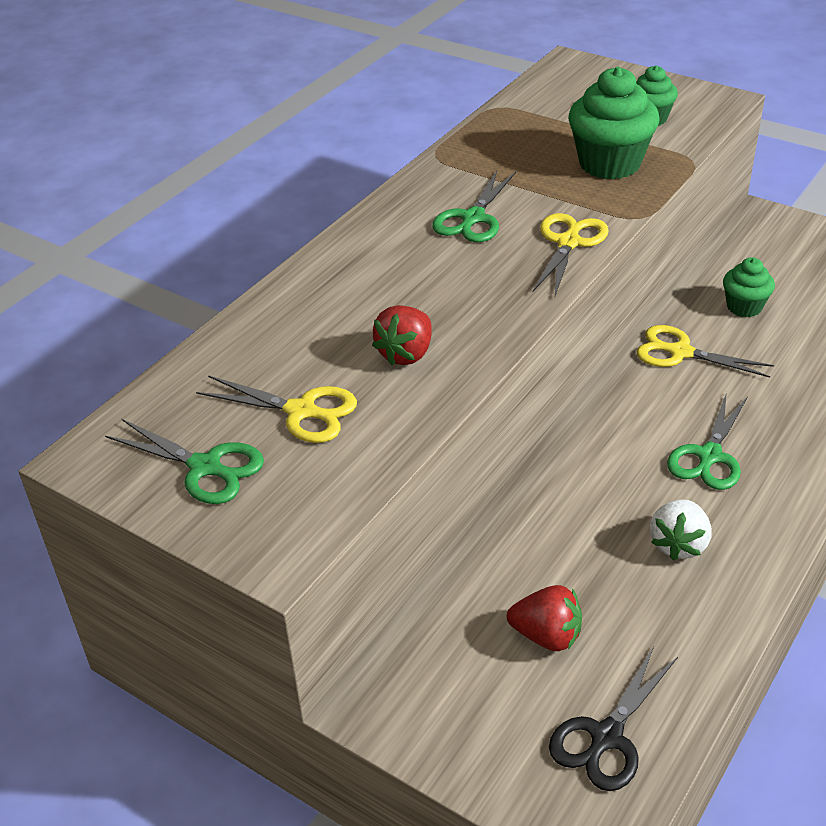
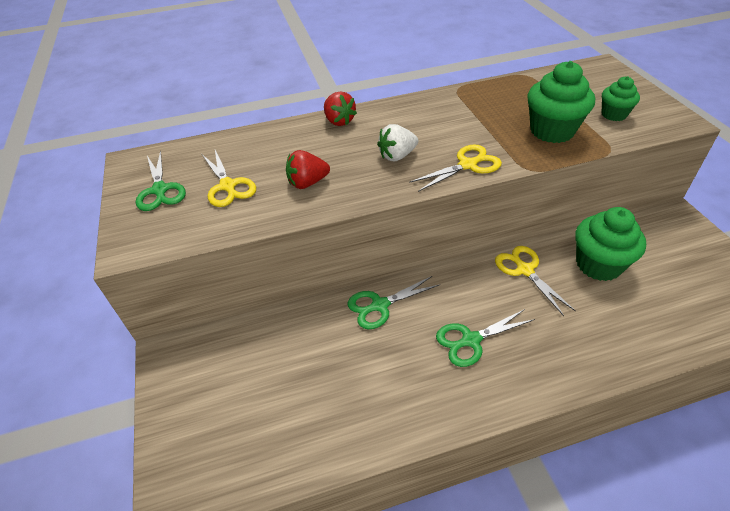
camera: 40 degrees right, 5 degrees up
green scissors [432,171,516,242] -> green scissors moved to [347,276,440,329]
red strawberry [507,585,582,651] -> red strawberry moved to [324,91,357,126]
black scissors [549,646,678,791] -> none
white strawberry [650,500,712,561] -> white strawberry moved to [377,124,418,161]
green cupcake [723,257,775,317] -> green cupcake [576,207,646,281], size x1.73

